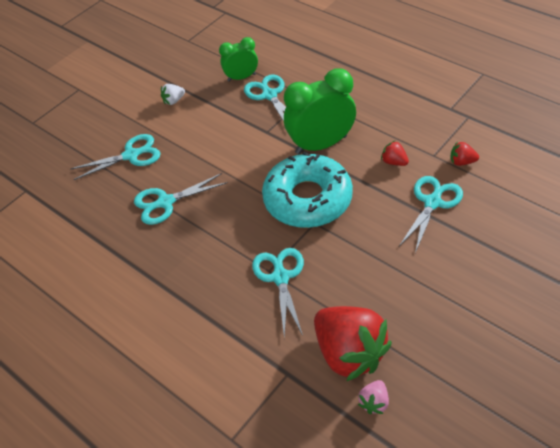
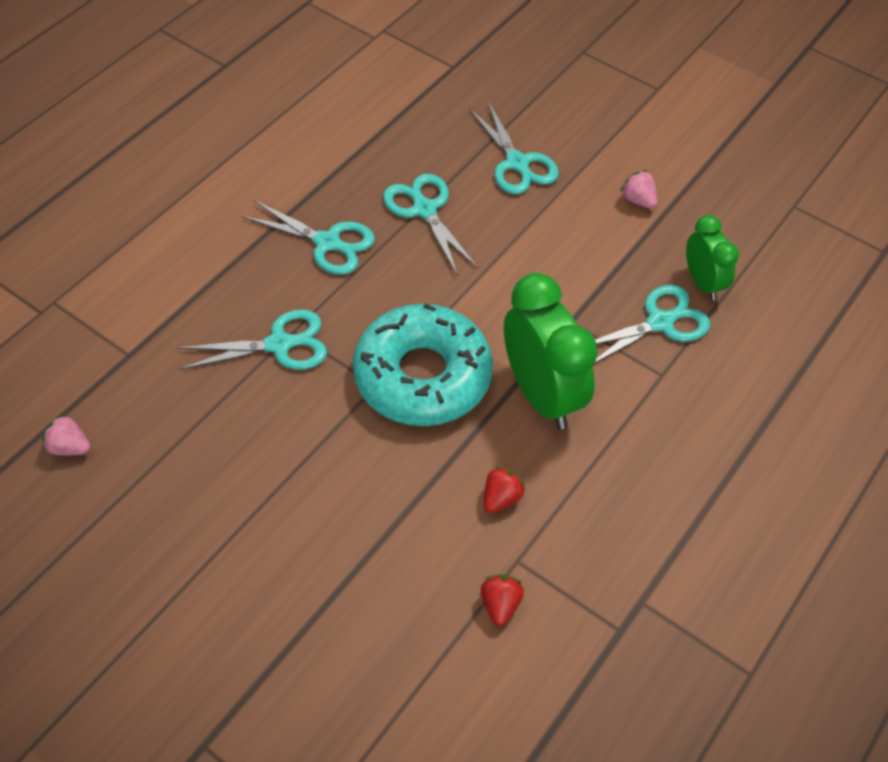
camera: 80 degrees right, 5 degrees up
white strawberry [161,84,185,105] -> pink strawberry [620,170,657,209]
red strawberry [314,306,392,382] -> none
turquoise scissors [399,176,463,253] -> turquoise scissors moved to [241,200,375,275]

